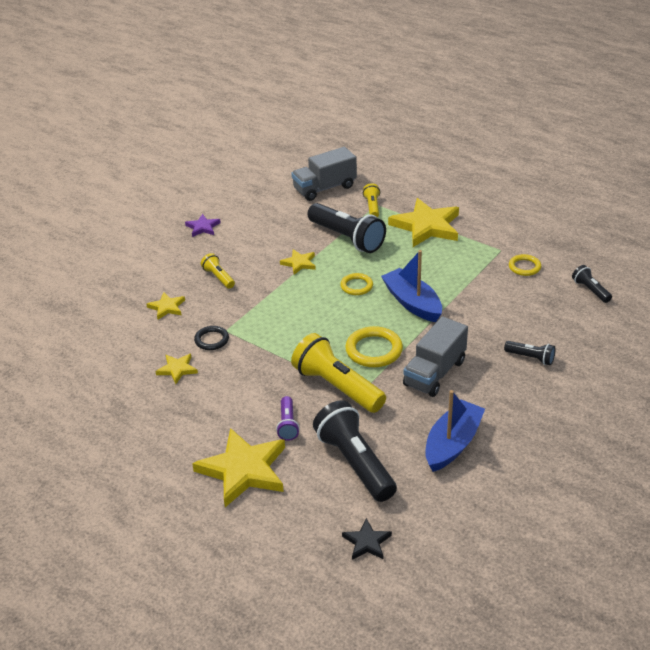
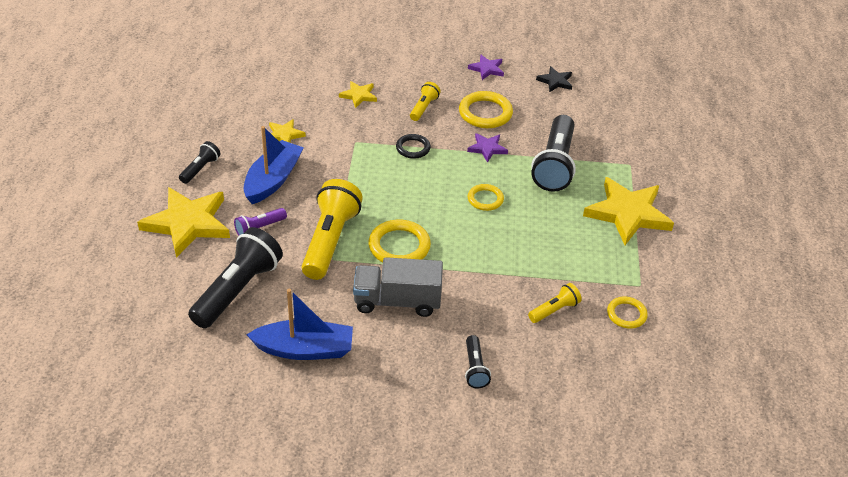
camera: 55 degrees right, 5 degrees up
black ring [194,326,229,350] -> black ring moved to [396,134,431,159]
yellow star [280,249,316,275] -> purple star [467,133,508,163]
grey truck [291,147,357,201] -> none
black star [342,518,392,560] -> black star moved to [536,66,572,92]
yellow flashlight [363,183,380,217] -> yellow flashlight moved to [528,283,582,323]
blue boat [381,250,442,322] -> blue boat moved to [244,126,304,204]
black flashlight [572,265,612,303] -> black flashlight moved to [179,141,221,184]
none -> yellow ring [459,91,513,128]

